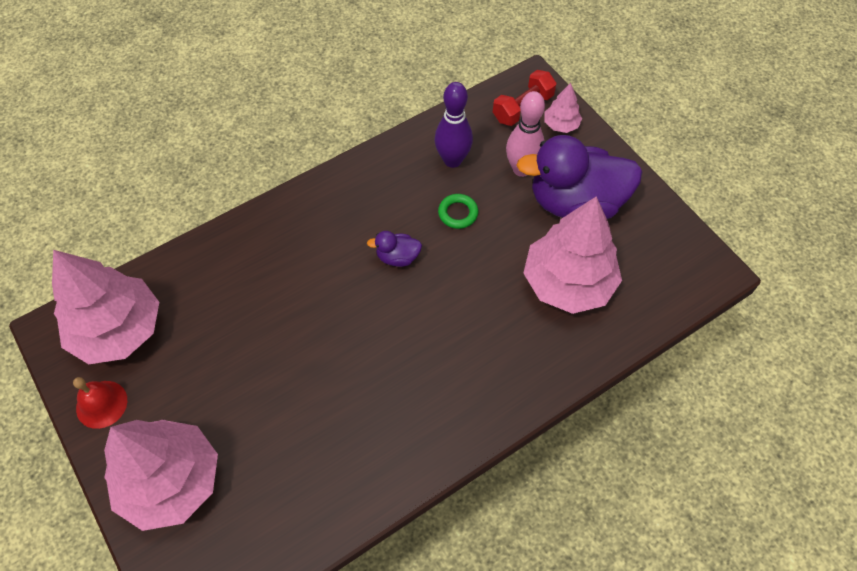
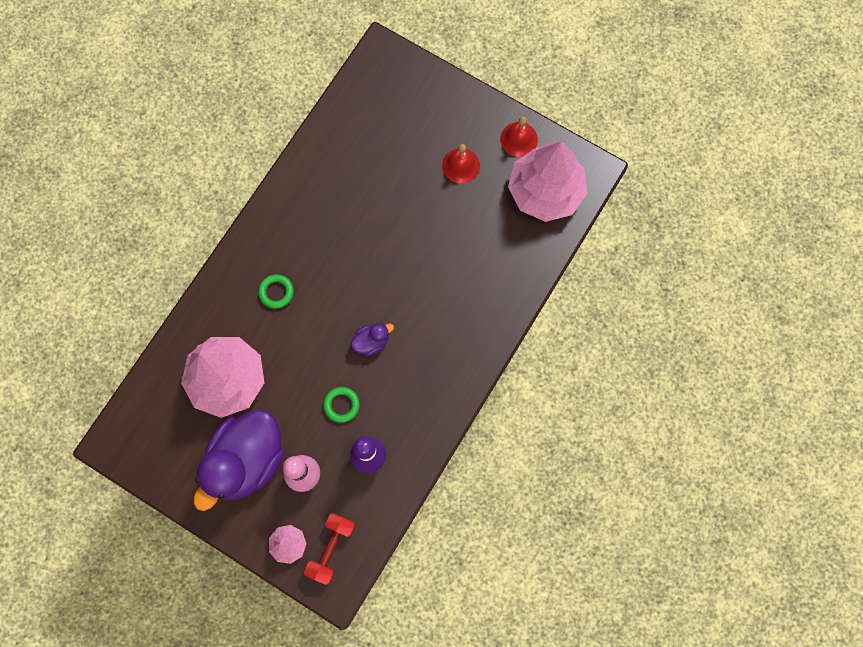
camera: 155 degrees right, 15 degrees up
pink tree [104,420,218,531] -> none
purple duck [516,135,642,219] -> purple duck turned 150 degrees clockwise [194,409,284,511]
none -> green ring [258,274,294,309]
none -> red bell [442,144,480,183]

